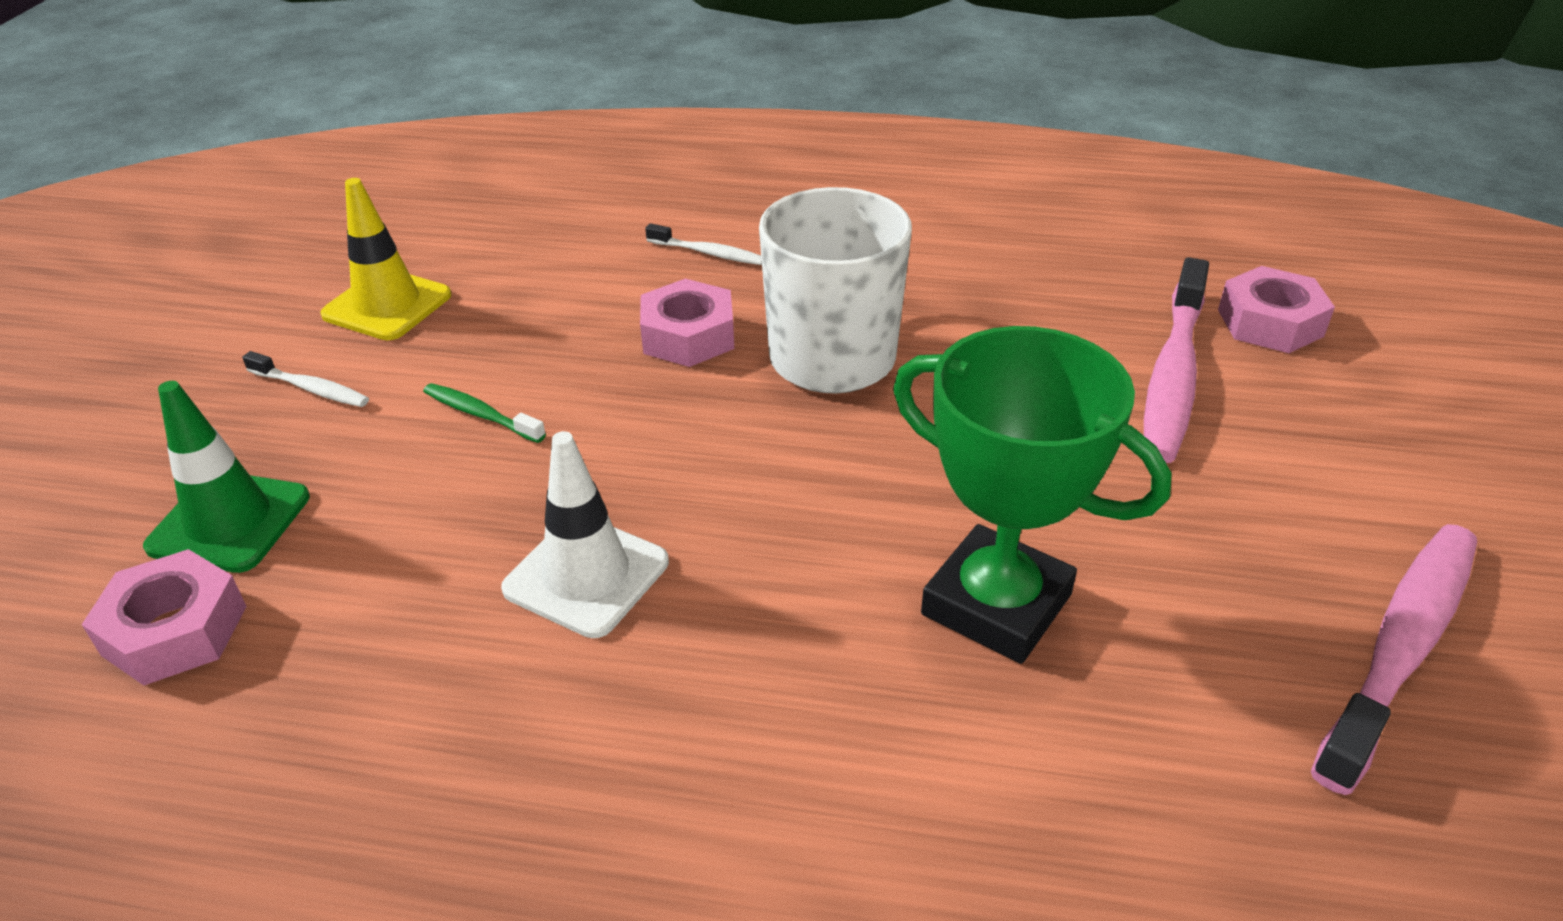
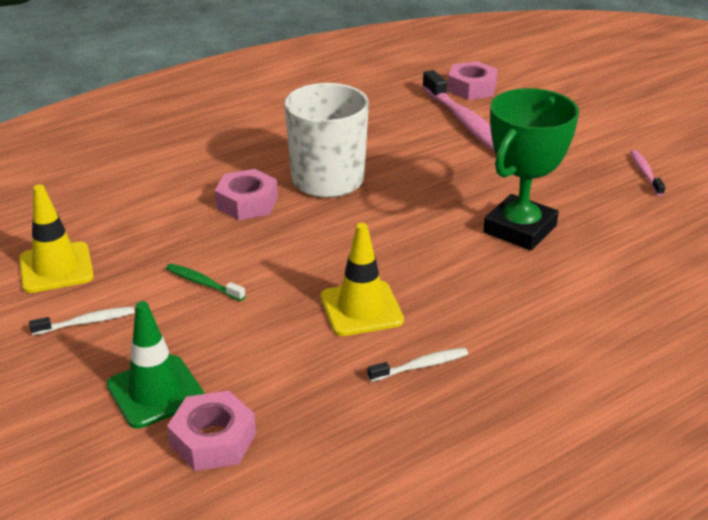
camera: 45 degrees left, 5 degrees down
green toothbrush [423,383,546,443] -> green toothbrush turned 45 degrees clockwise [166,264,246,301]
white traffic cone [501,431,669,638] -> yellow traffic cone [321,223,404,336]
white toothbrush [645,223,762,265] -> white toothbrush moved to [368,347,468,382]
green trophy [893,326,1172,664] -> green trophy turned 45 degrees counterclockwise [483,88,579,250]
pink toothbrush [1311,524,1477,795] -> pink toothbrush [630,150,665,196], size x0.48

